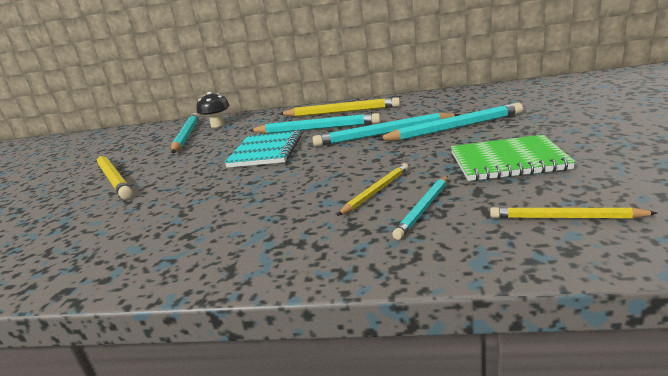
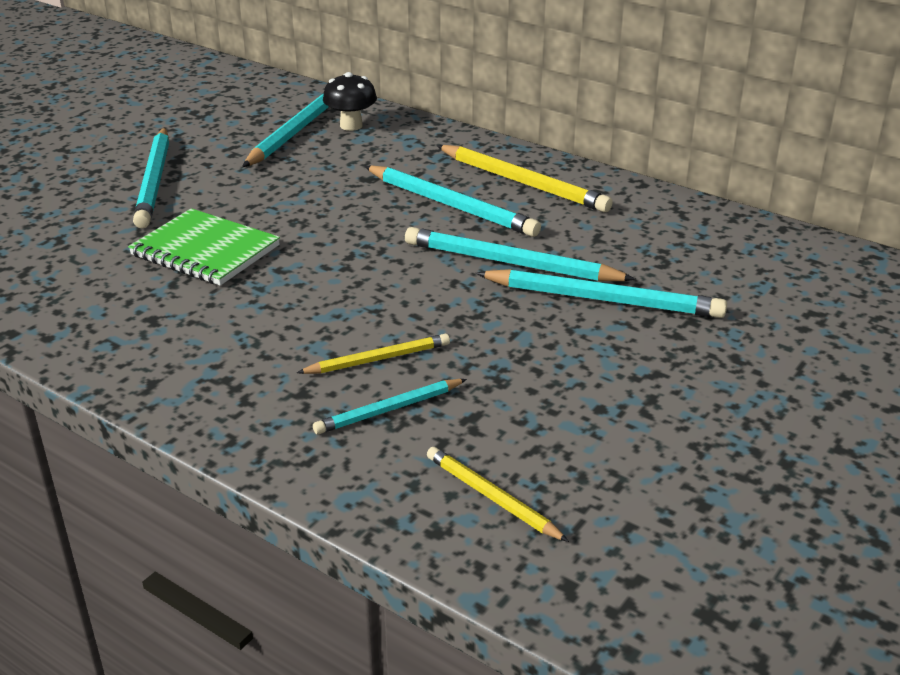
camera: 25 degrees right, 10 degrees up
yellow pencil [97,156,133,199] -> turquoise pencil [133,127,169,229]
turquoise notebook [224,130,301,168] -> none
green notebook [451,135,576,181] -> green notebook moved to [128,208,280,286]

